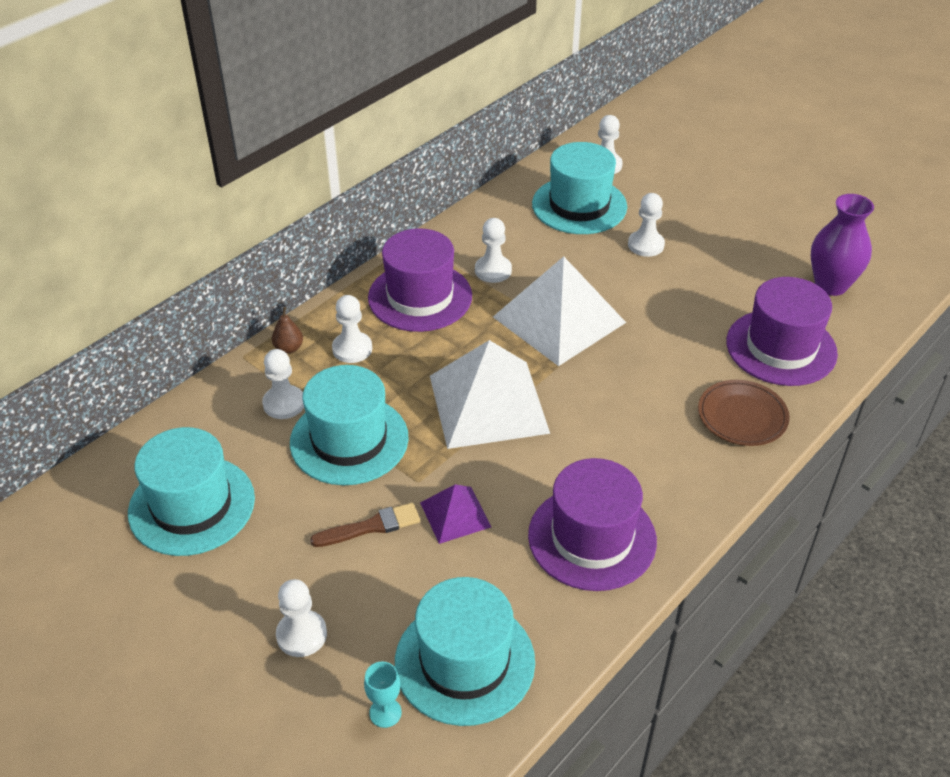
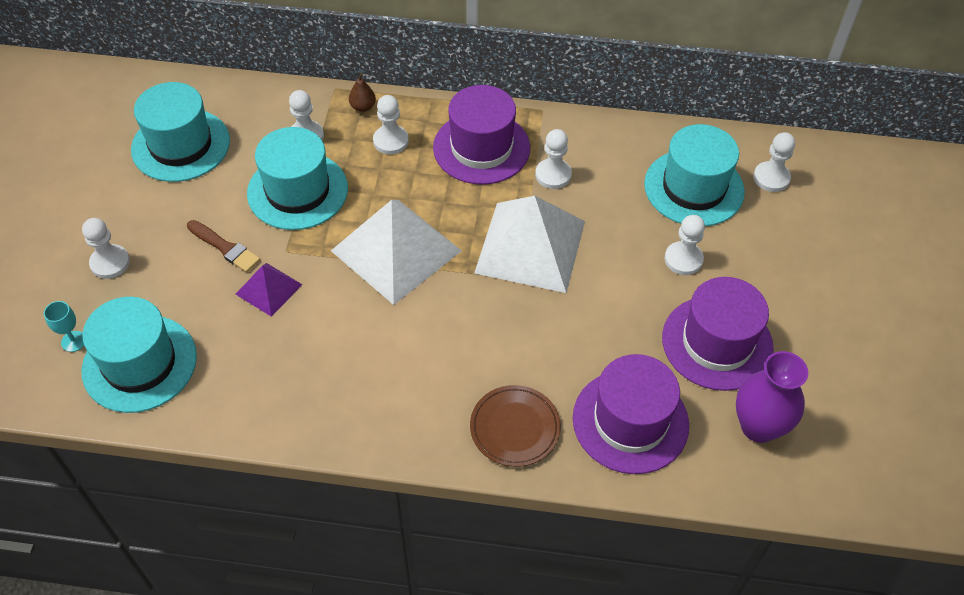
camera: 55 degrees right, 10 degrees up
purple hat [528,458,657,591] -> purple hat moved to [662,277,774,391]

